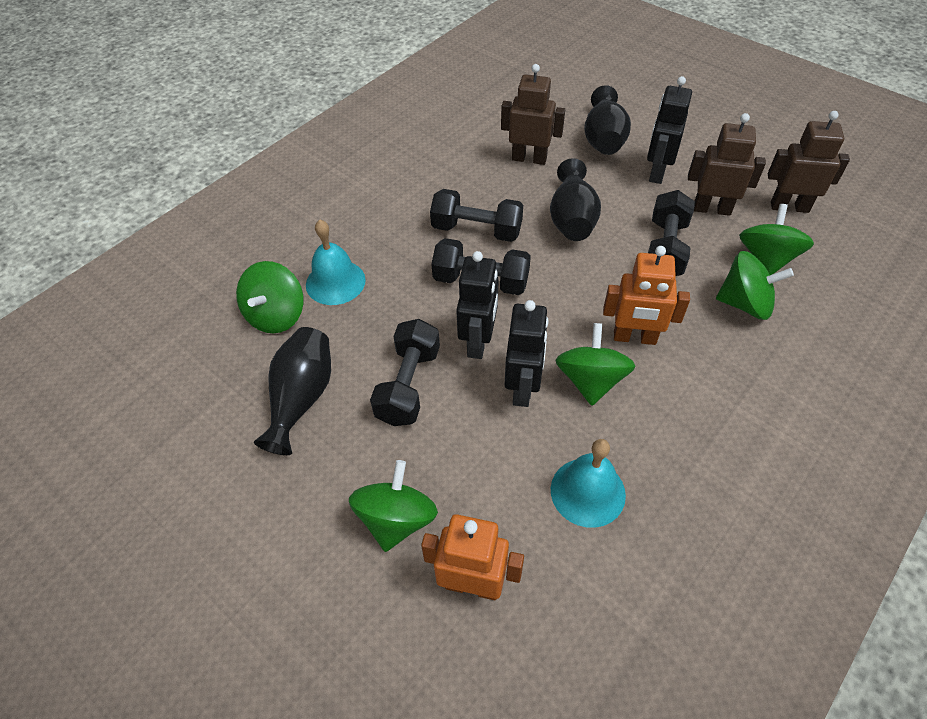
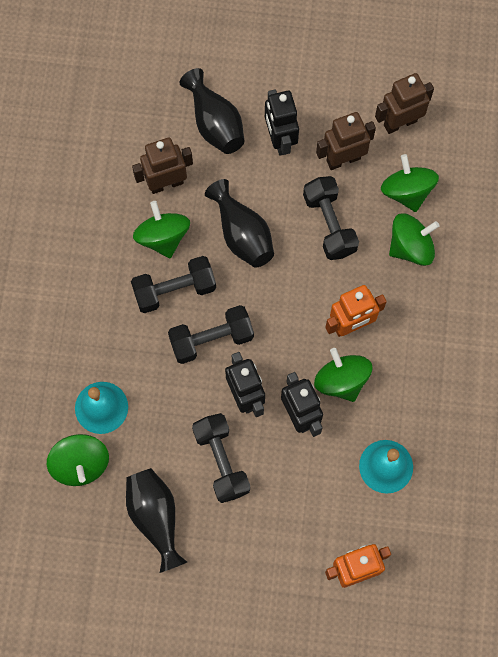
camera: 35 degrees left, 20 degrees up
green spinning top [349,460,438,552] -> green spinning top moved to [133,201,190,258]

